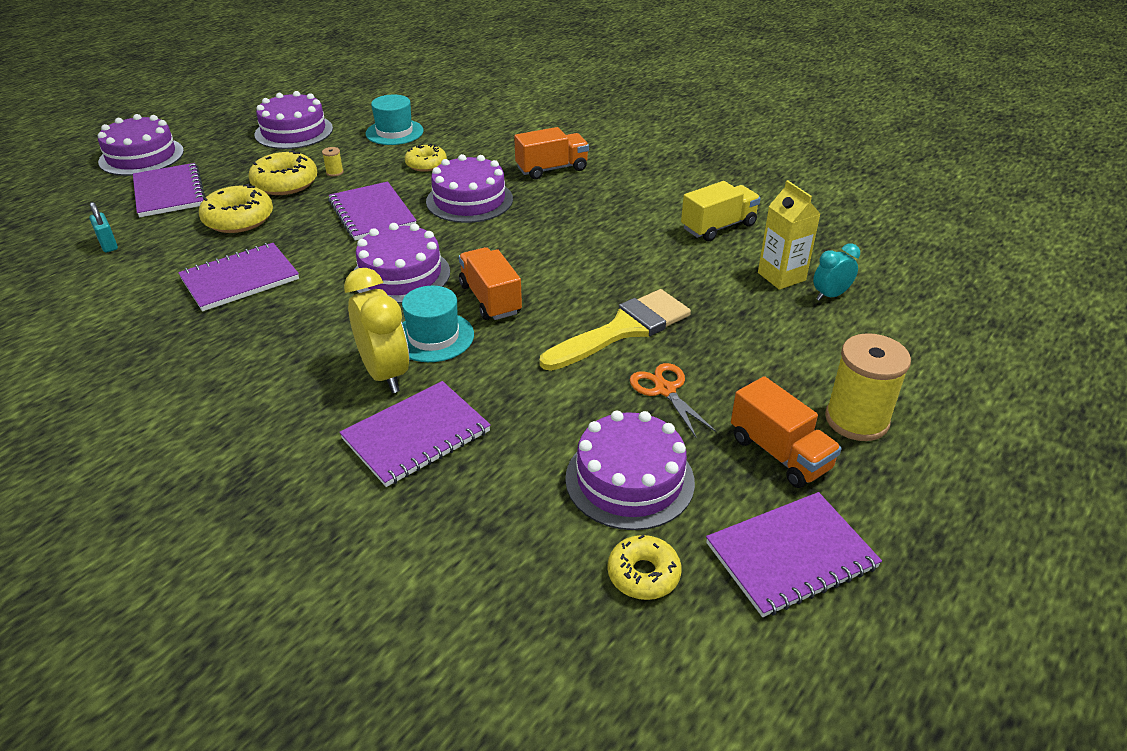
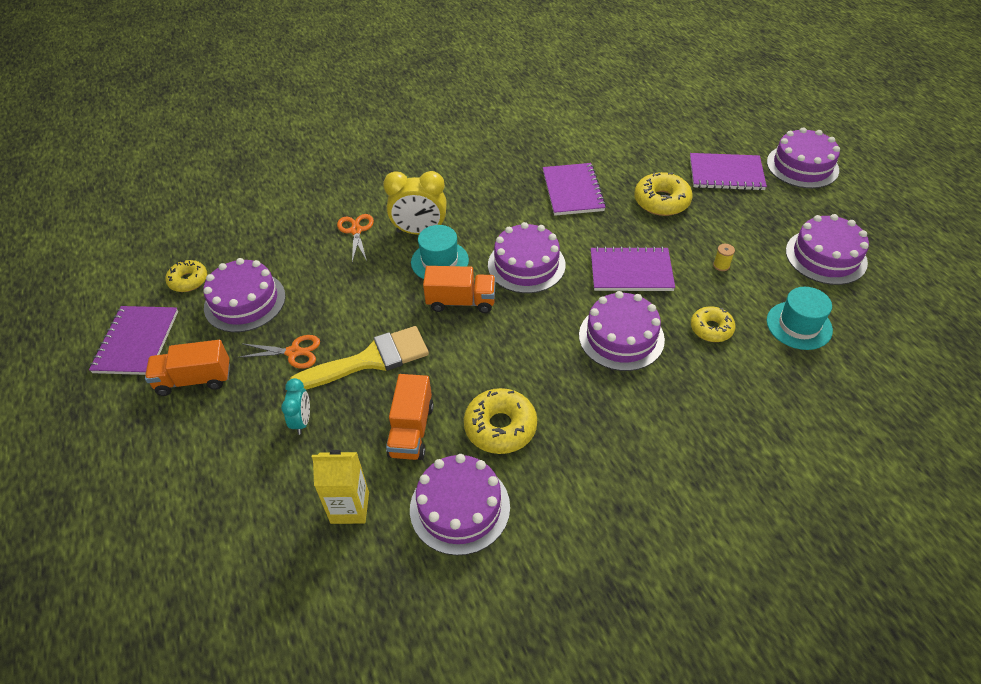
camera: 120 degrees right, 10 degrees up
turquoise padlock [89,202,118,253] -> none
yellow donut [248,150,317,195] -> yellow donut moved to [464,388,537,454]
purple notebook [339,381,491,487] -> orange scissors [337,214,374,262]
orange truck [514,127,589,179] -> orange truck moved to [386,374,434,460]
yellow brush [540,289,691,371] -> yellow brush turned 105 degrees counterclockwise [290,326,429,389]
yellow truck [681,181,761,241] -> purple cake [410,454,510,556]
turquoise clock [813,243,860,301] -> turquoise clock moved to [281,378,310,435]
yellow spool [825,333,911,441] -> none

